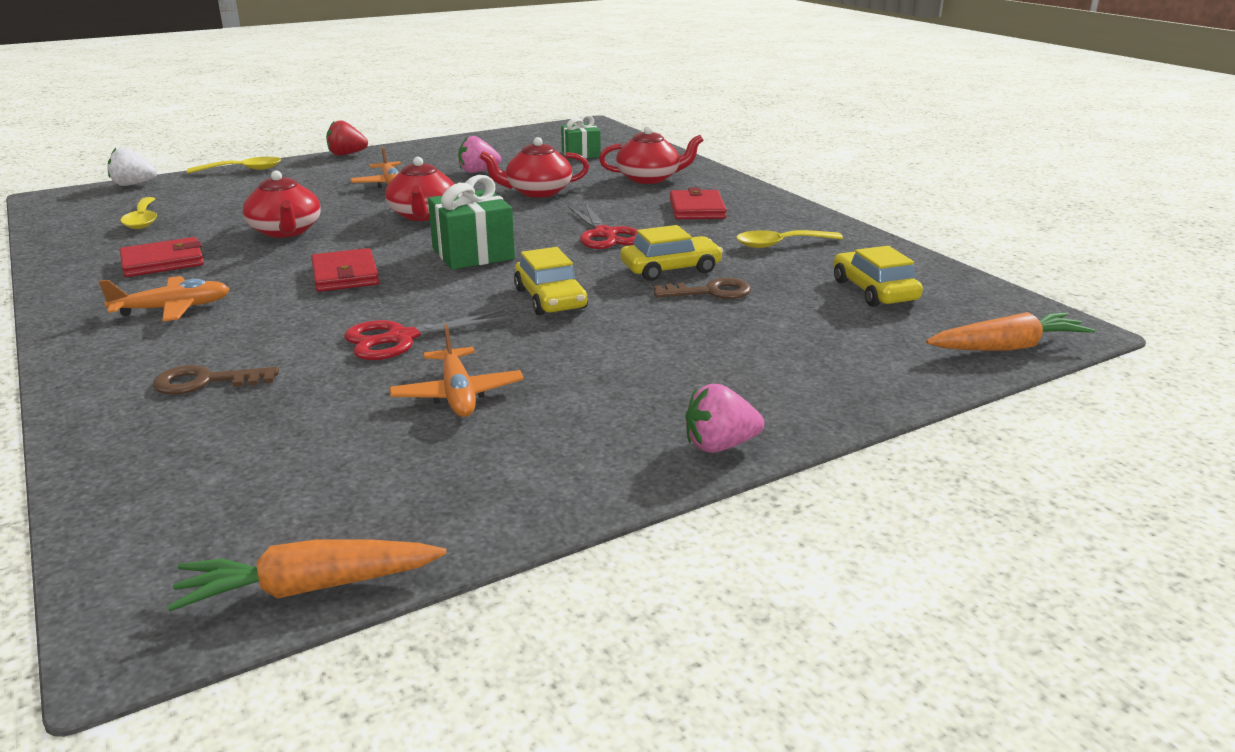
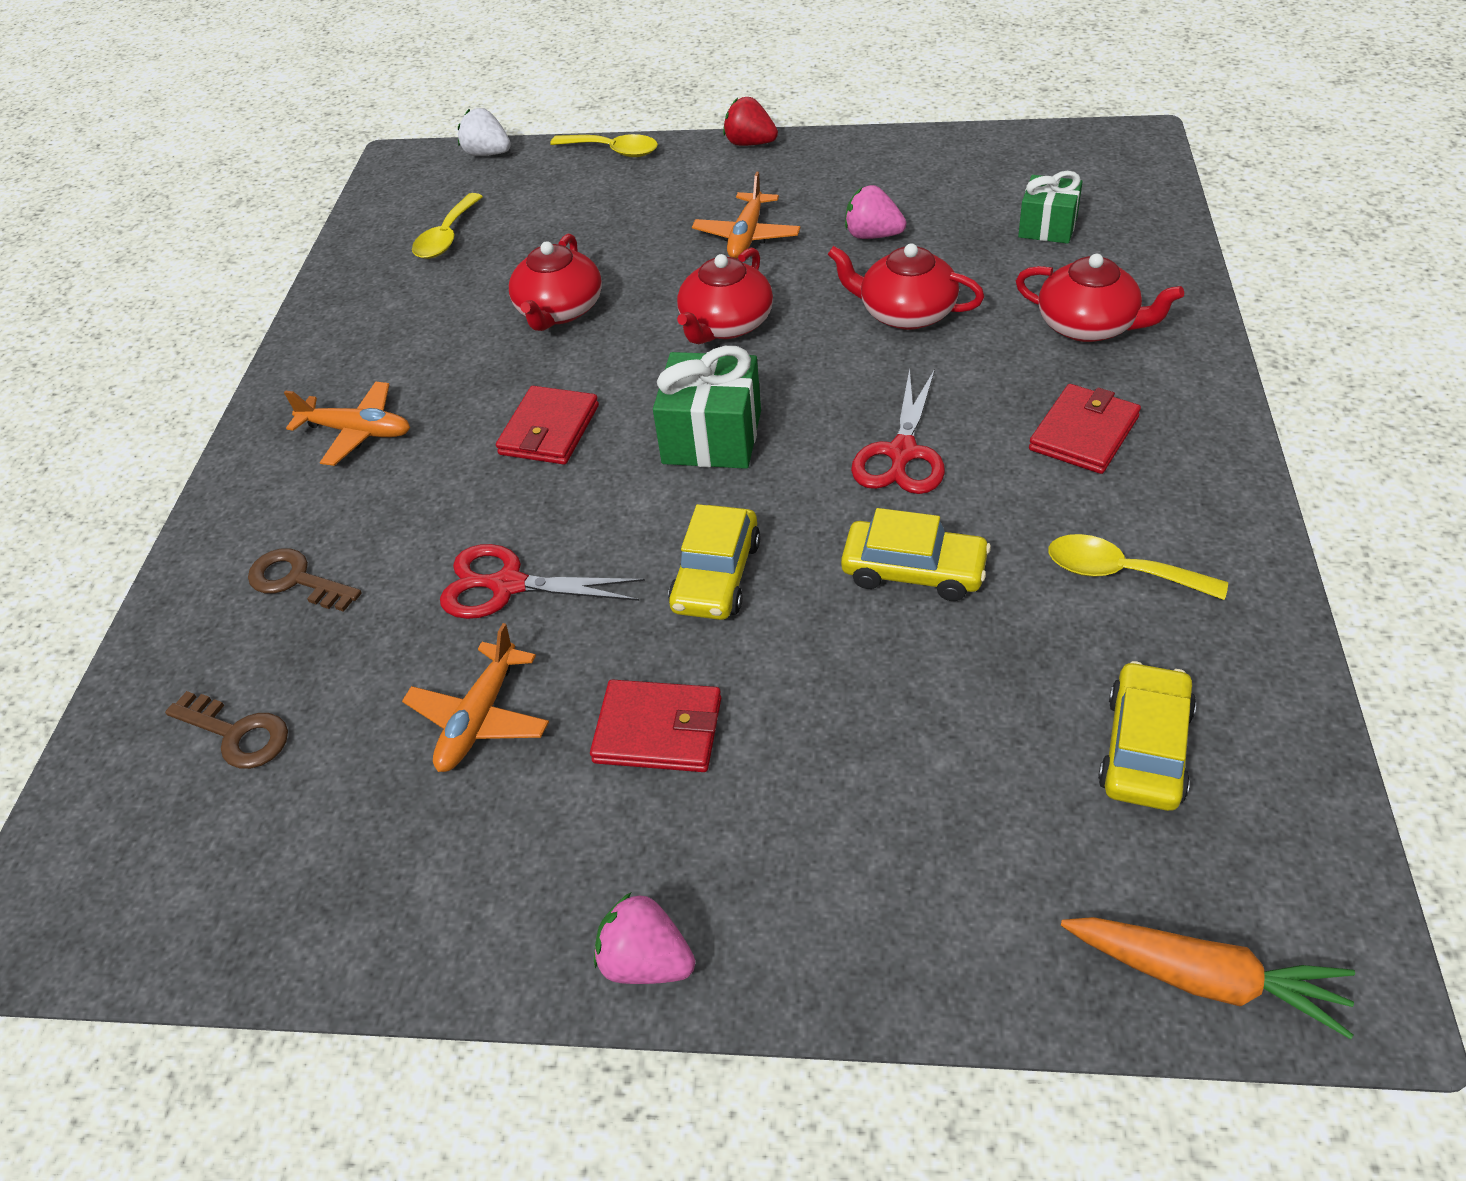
camera: 40 degrees right, 20 degrees up
red wallet [120,237,204,277] -> red wallet moved to [590,680,721,772]
orange carrot [167,539,447,612] -> none
brown key [654,278,751,299] -> brown key moved to [165,691,288,769]

